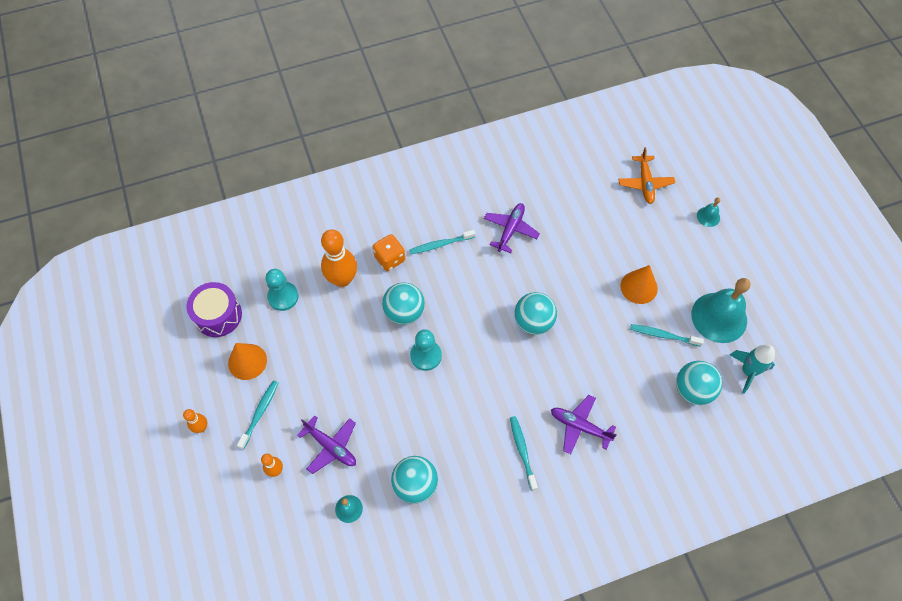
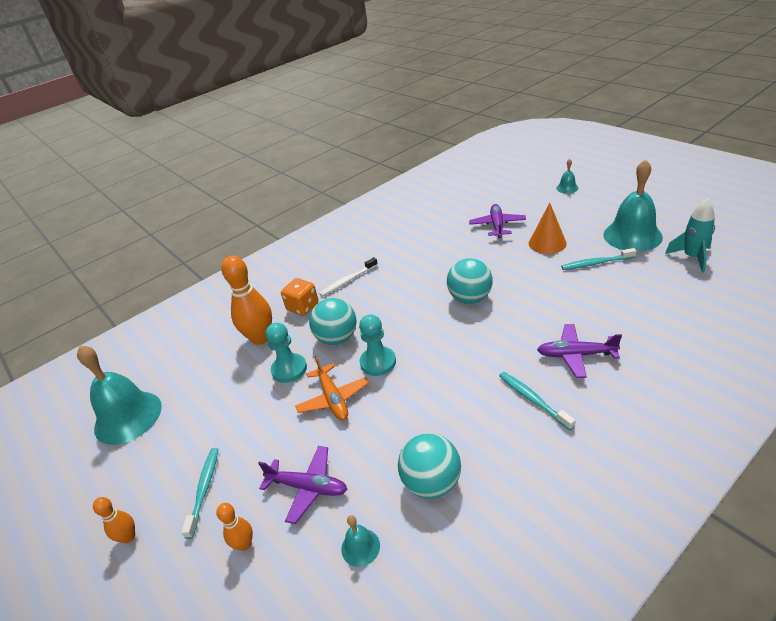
camera: 15 degrees left, 25 degrees down
purple drum [186,282,242,337] -> turquoise bell [77,345,162,445]
orange cone [228,343,267,380] -> none
turquoise pawn [266,269,298,311] -> turquoise pawn moved to [266,323,307,383]
turquoise toothbrush [410,230,476,254] -> white toothbrush [319,257,378,296]
purple plane [484,203,540,253] -> purple plane moved to [469,204,526,238]
orange plane [618,147,675,204] -> orange plane moved to [295,356,369,420]
turquoise ball [676,361,722,405] -> none

